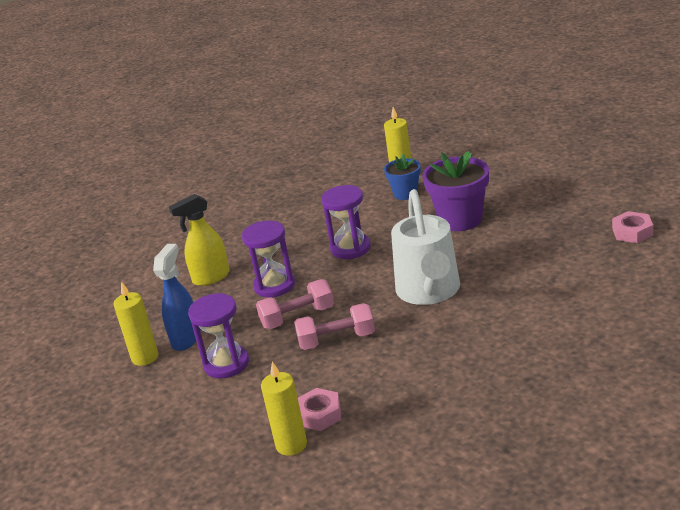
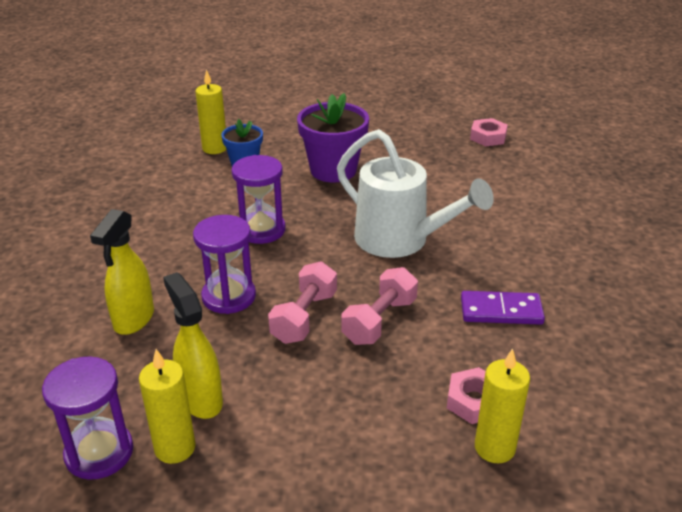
camera: 50 degrees left, 5 degrees up
blue spray bottle [153,244,201,351] -> yellow spray bottle [163,272,223,419]
purple hourglass [188,293,249,378] -> purple hourglass moved to [42,356,133,480]
none -> purple domino [461,291,545,325]

